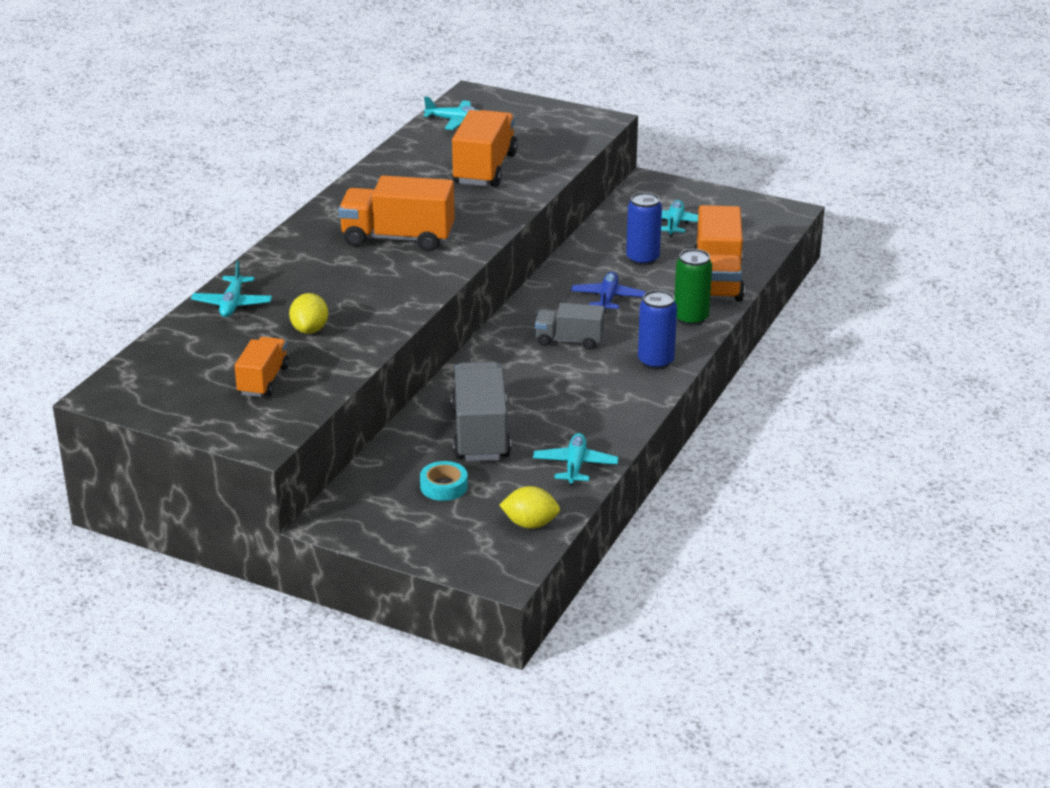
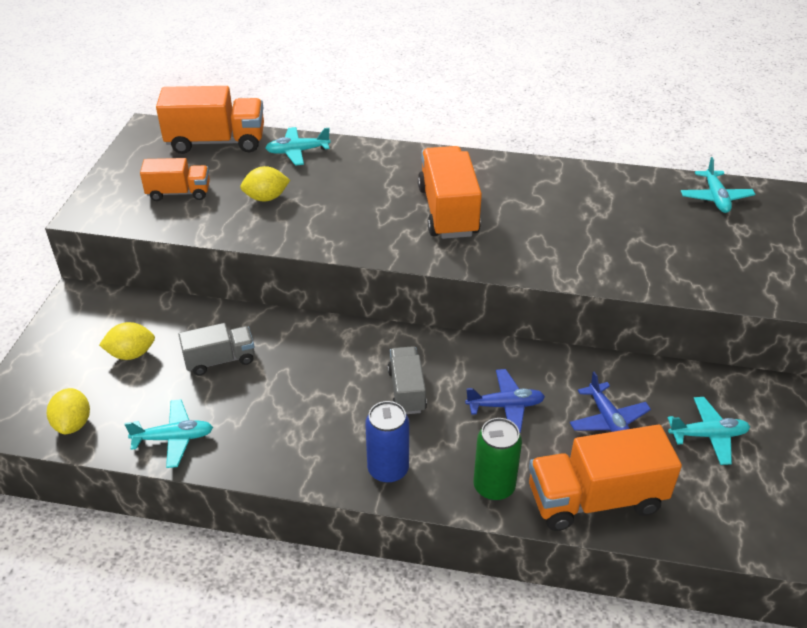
camera: 75 degrees right, 10 degrees up
turquoise tape [420,461,468,501] -> yellow lemon [99,322,155,360]
grey truck [451,362,511,461] -> grey truck [179,323,255,376], size x0.60
orange truck [452,110,518,187] -> orange truck moved to [156,86,264,154]
blue can [626,192,662,266] -> blue plane [570,371,651,432]

